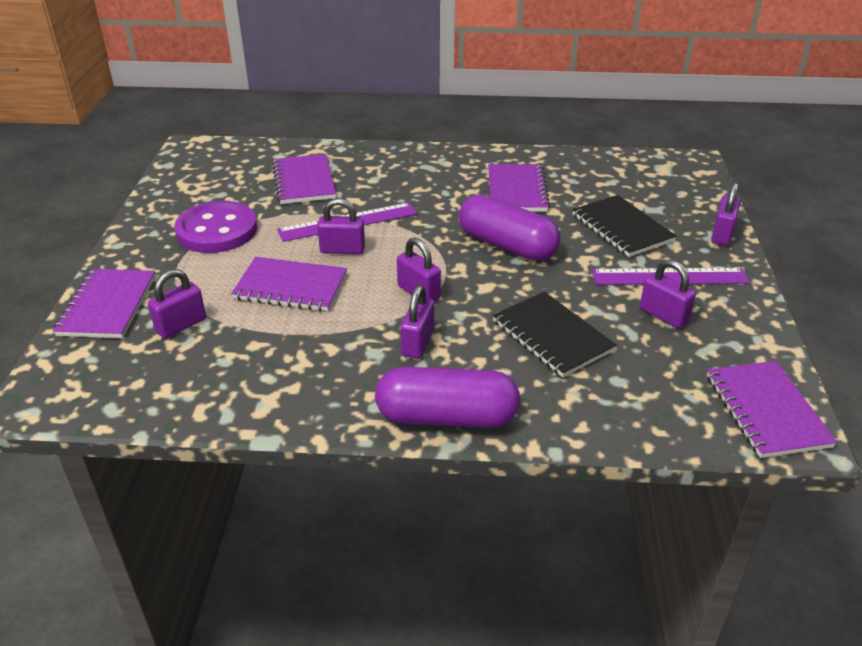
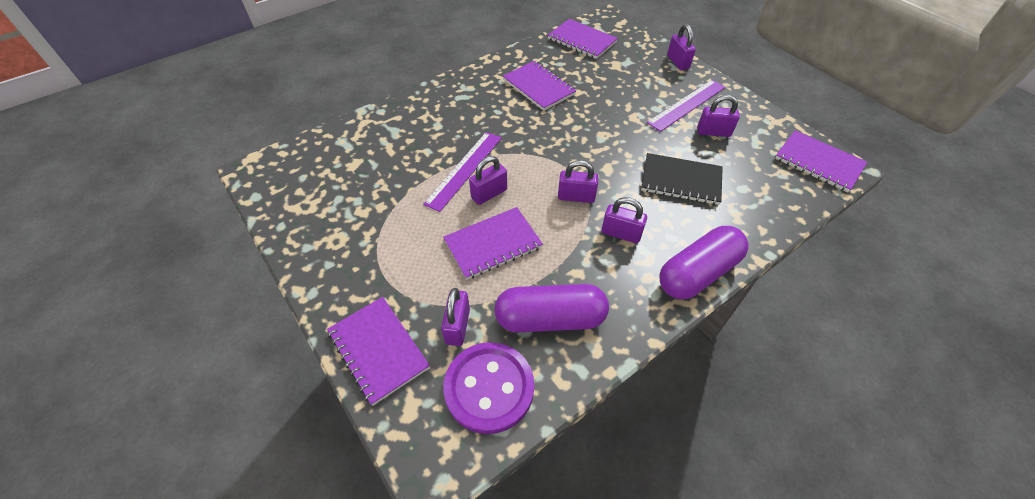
camera: 40 degrees left, 15 degrees up
purple button [174,201,258,253] -> purple button moved to [443,342,534,434]
purple notebook [272,154,336,204] -> purple notebook moved to [548,19,618,59]
purple padlock [401,285,434,359] -> purple padlock turned 45 degrees counterclockwise [602,197,647,243]
purple capsule [459,194,560,261] -> purple capsule moved to [494,284,609,332]
black notebook [572,195,677,257] -> none

